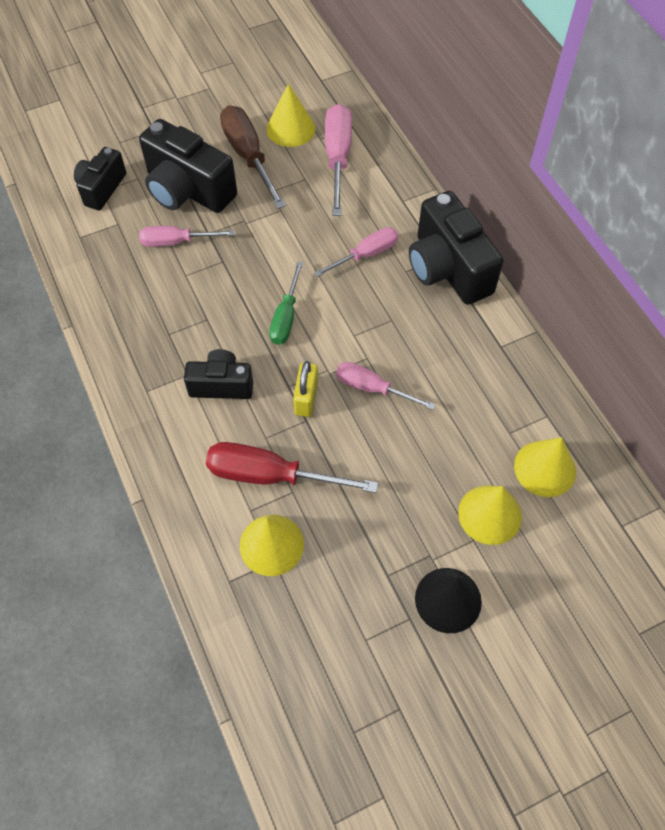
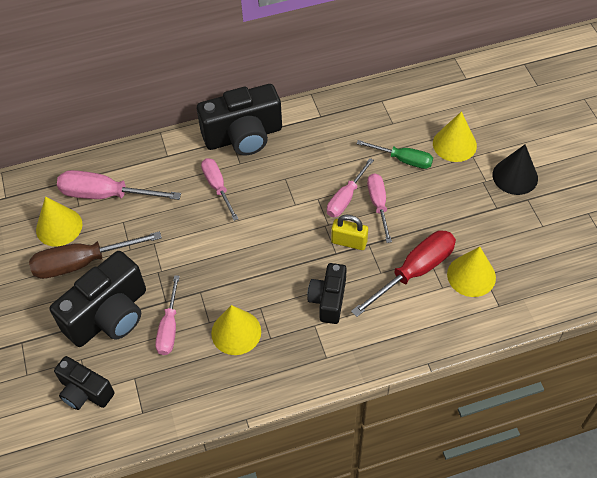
camera: 80 degrees left, 5 degrees down
red screwdriver [206,442,378,493] -> red screwdriver turned 150 degrees counterclockwise [351,230,456,317]
green screwdriver [269,261,303,345] -> green screwdriver moved to [356,140,433,169]
yellow cone [514,437,576,497] -> yellow cone moved to [211,305,261,355]
none -> pink screwdriver [367,173,392,243]

